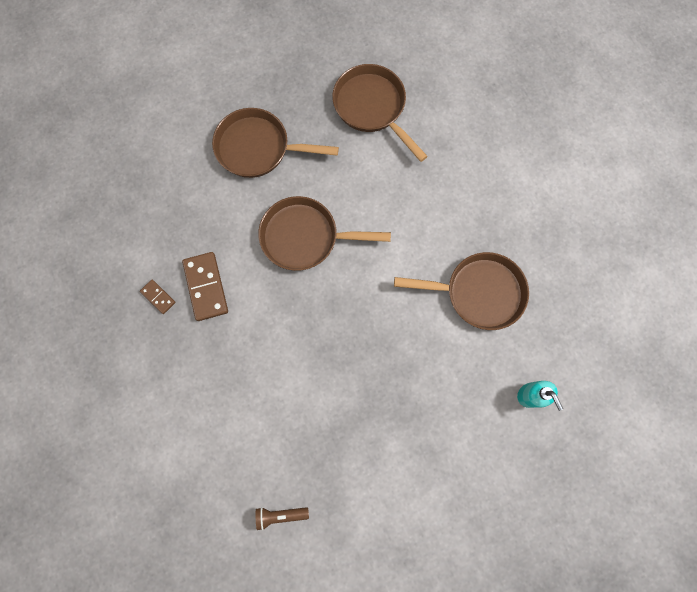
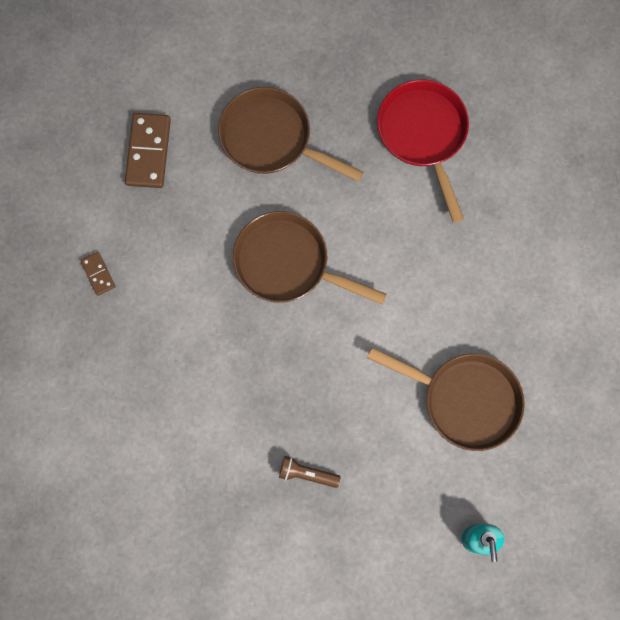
camera: 20 degrees right, 0 degrees up
brown domino [182,252,228,321] -> brown domino moved to [125,113,171,188]
brown flashlight [256,507,309,530] -> brown flashlight moved to [279,456,341,488]
brown pan [332,64,428,162] -> red pan [377,80,469,223]

